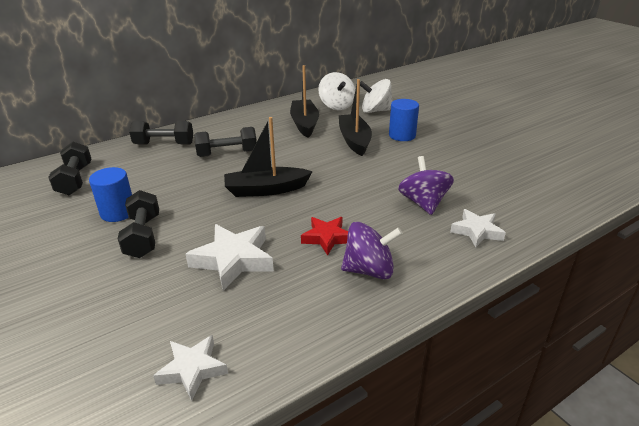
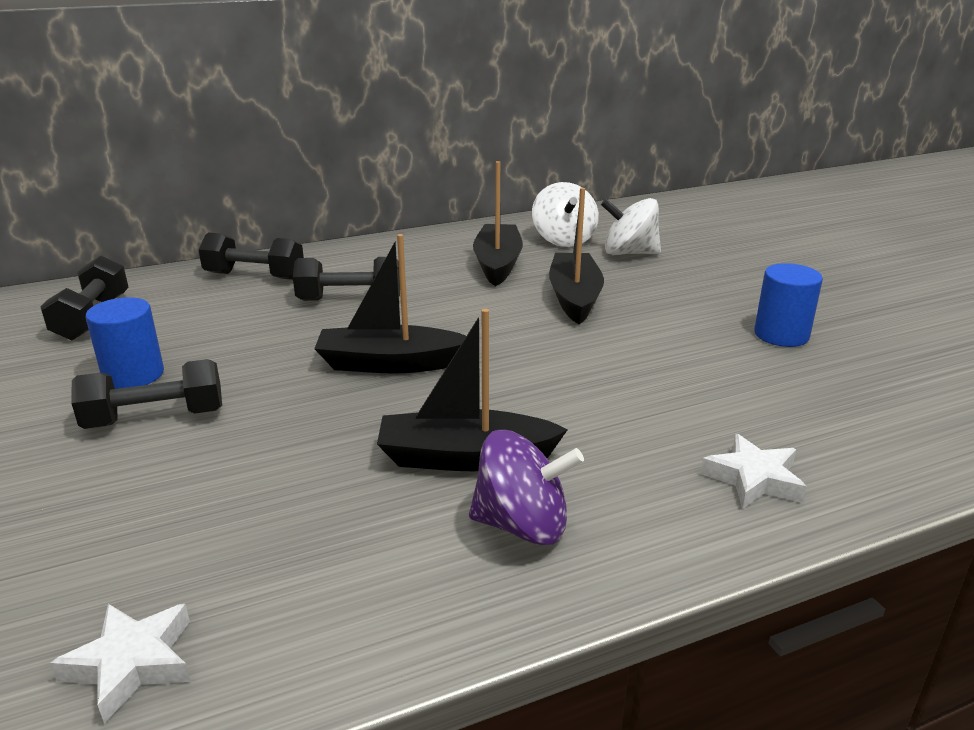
camera: 10 degrees right, 5 degrees down
black dumbbell [118,190,159,258] -> black dumbbell turned 75 degrees clockwise [71,359,222,429]
white star [186,224,274,291] -> none
red star [301,217,348,255] -> black boat [377,309,568,471]
blue cylinder [389,99,419,141] -> blue cylinder moved to [754,263,823,347]
purple spinning top [398,156,454,215] -> none

